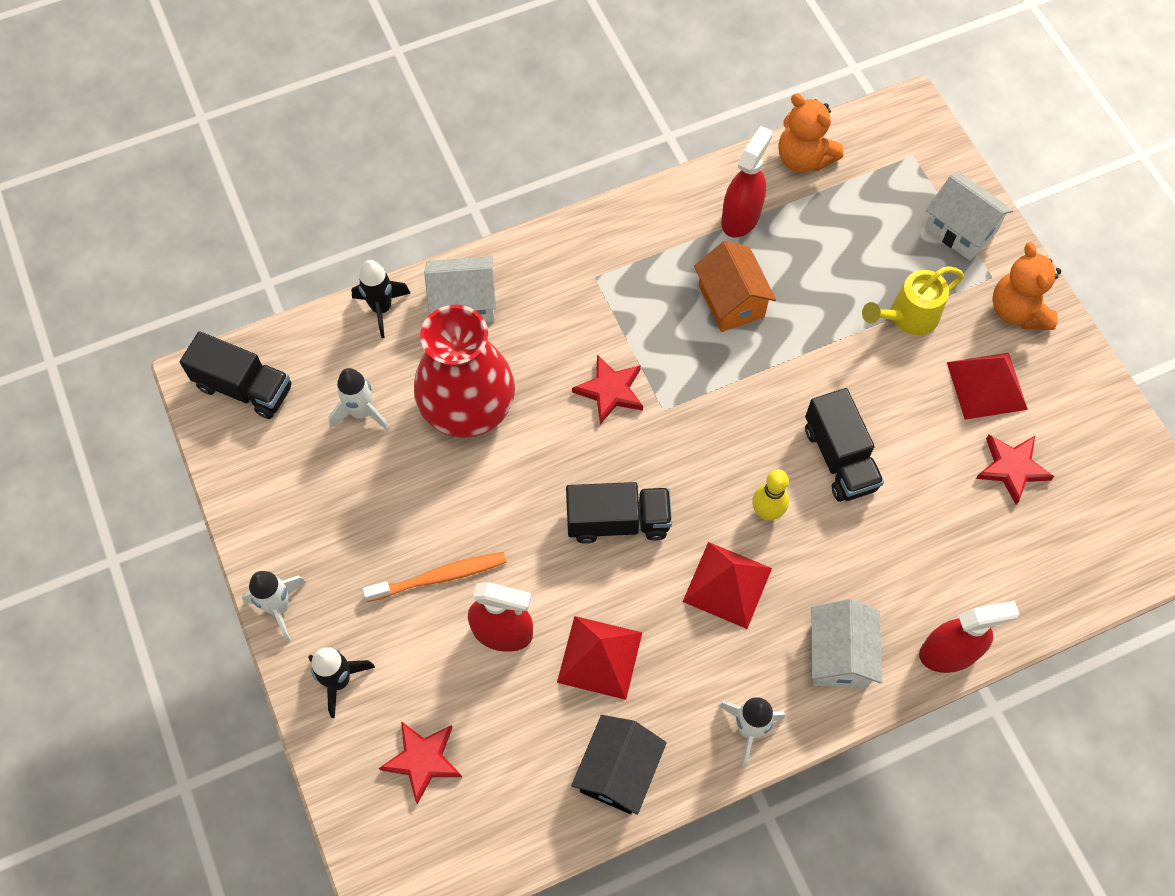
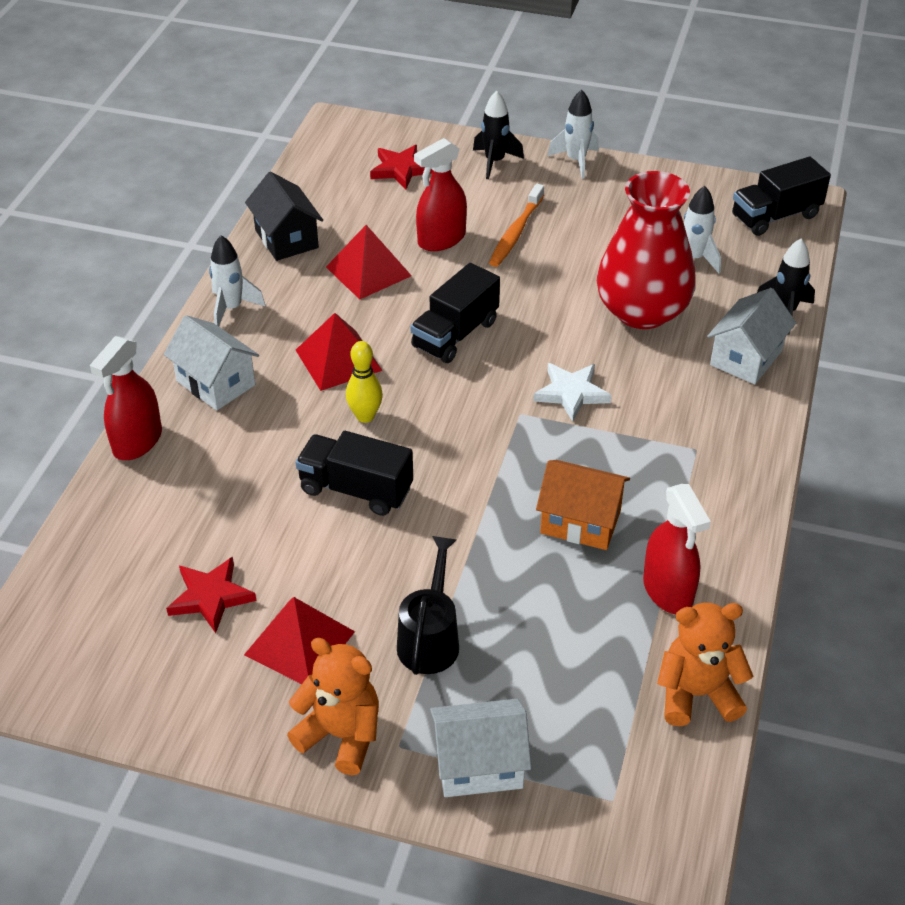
camera: 130 degrees right, 20 degrees down
red star [572,355,643,424] -> white star [533,363,612,422]
yellow watering can [862,266,964,335] -> black watering can [397,536,459,675]

